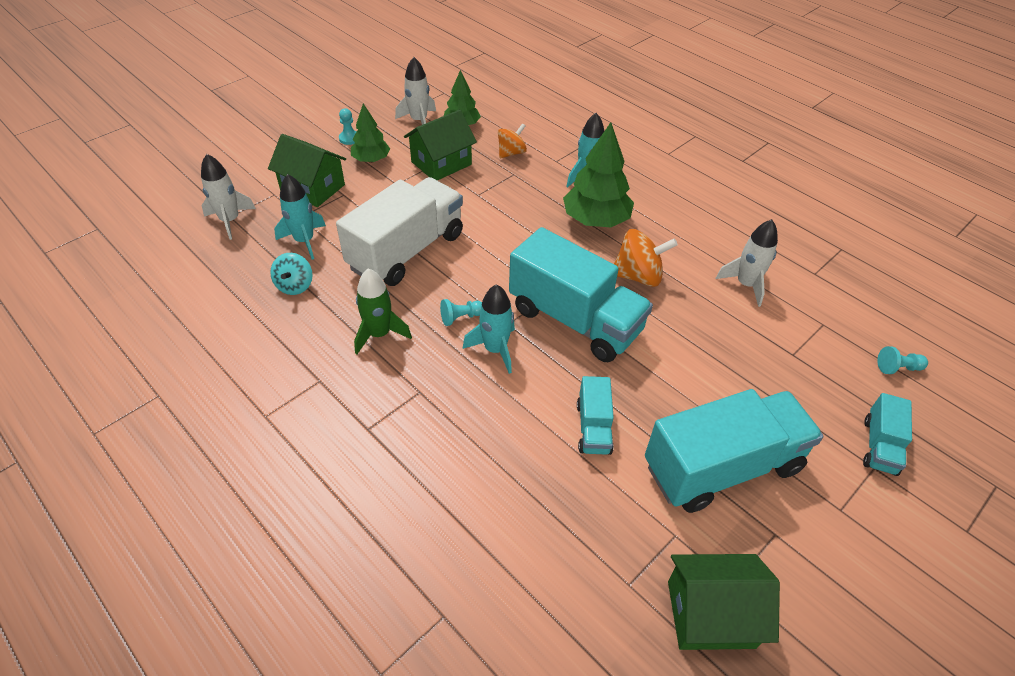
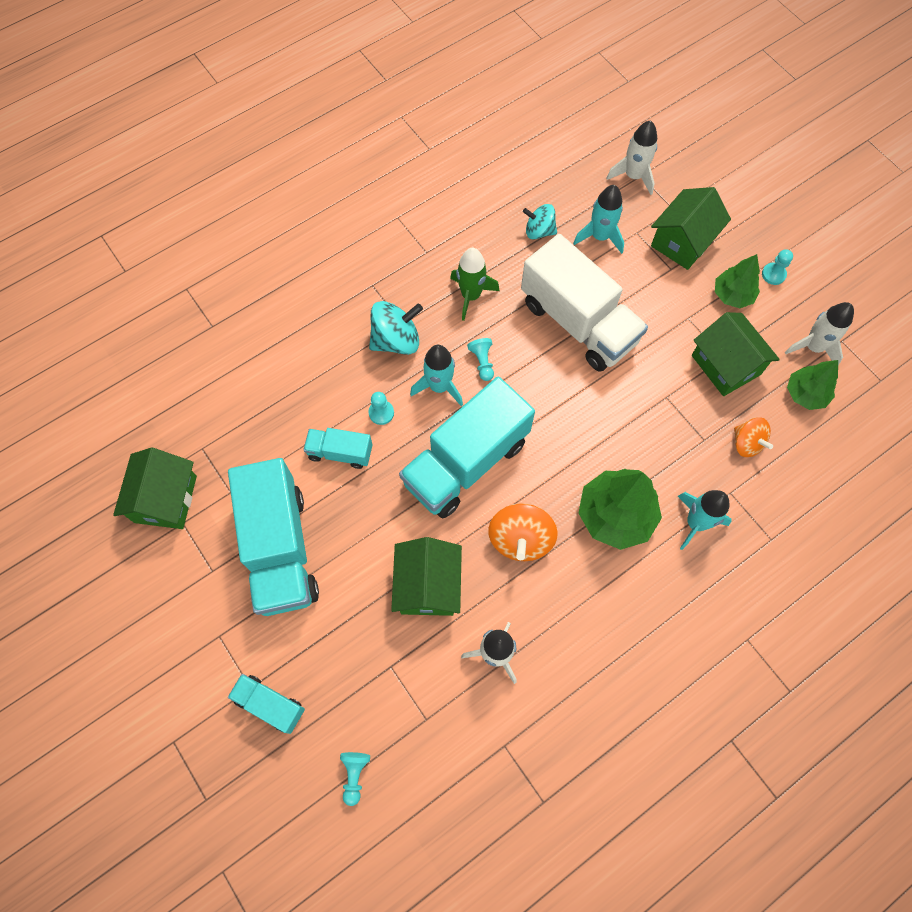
camera: 100 degrees right, 20 degrees up
none -> turquoise pawn [368,392,394,425]
none -> turquoise spinning top [369,301,423,355]
none -> green house [391,537,462,616]

